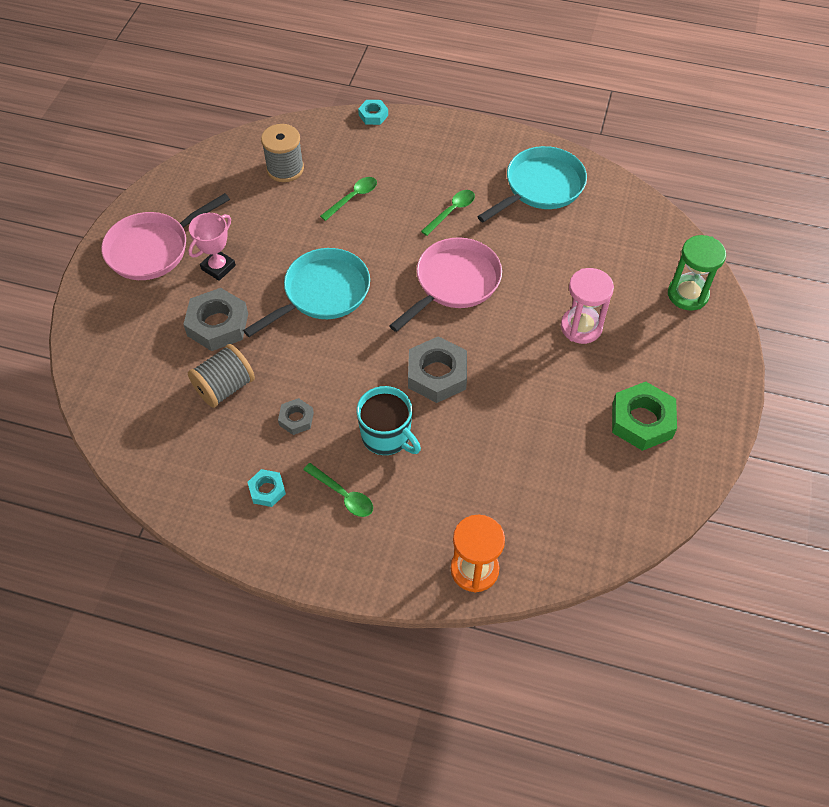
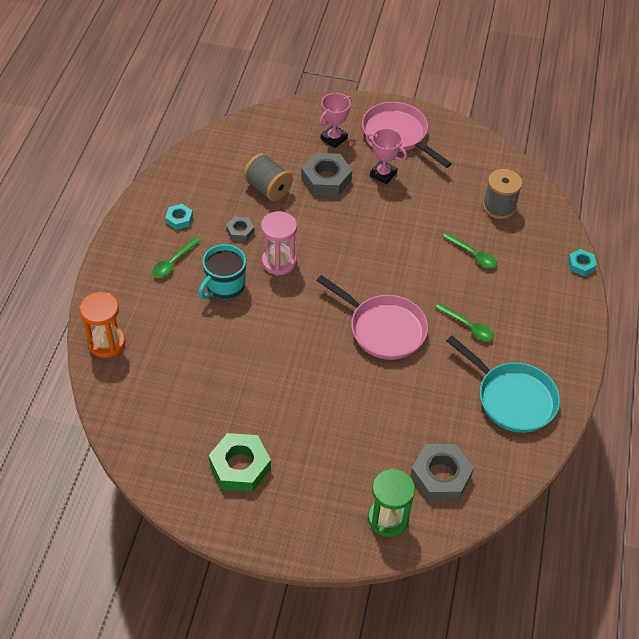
camera: 85 degrees right, 5 degrees down
turquoise pan [243,248,370,337] -> none
grey nut [408,336,467,403] -> grey nut moved to [410,444,474,501]
pink hourglass [561,268,614,344] -> pink hourglass moved to [261,211,297,276]
none -> pink trophy [319,93,352,148]

